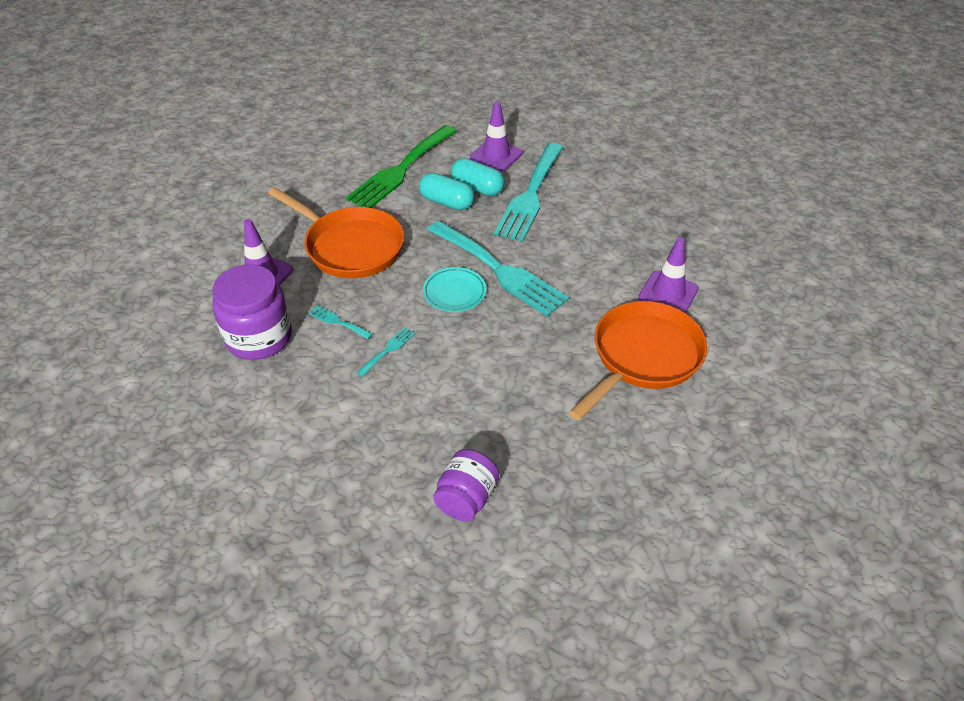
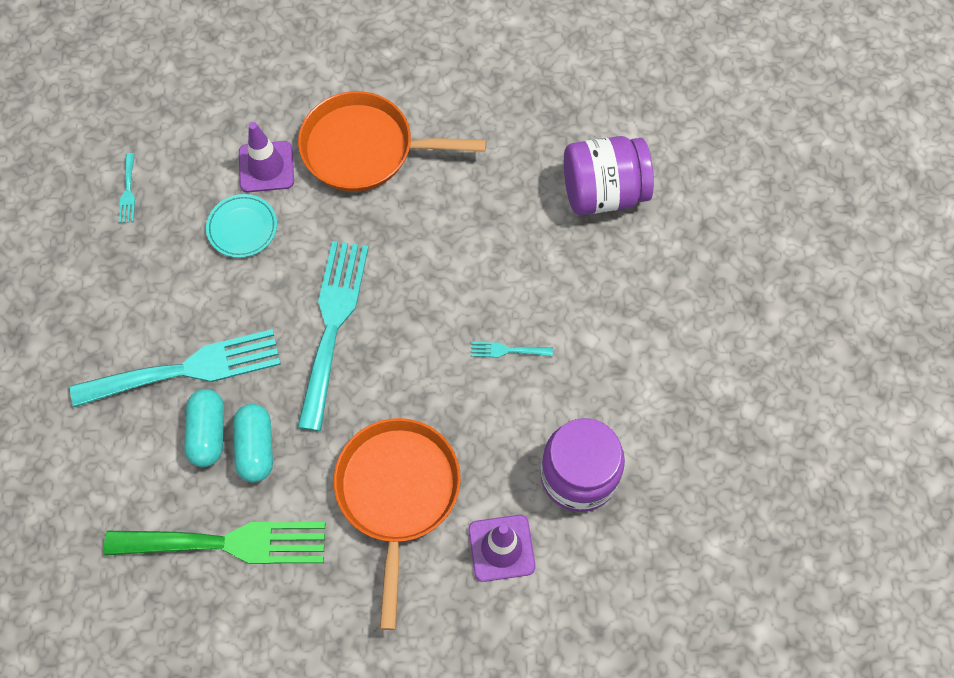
camera: 125 degrees left, 20 degrees up
turquoise fork [308,305,373,339] -> turquoise fork moved to [119,153,135,223]
turquoise plate [423,267,486,312] -> turquoise plate moved to [206,194,277,258]
purple jar [433,449,499,521] -> purple jar [564,136,654,215], size x1.56
purple traffic cone [470,101,523,172] -> none

